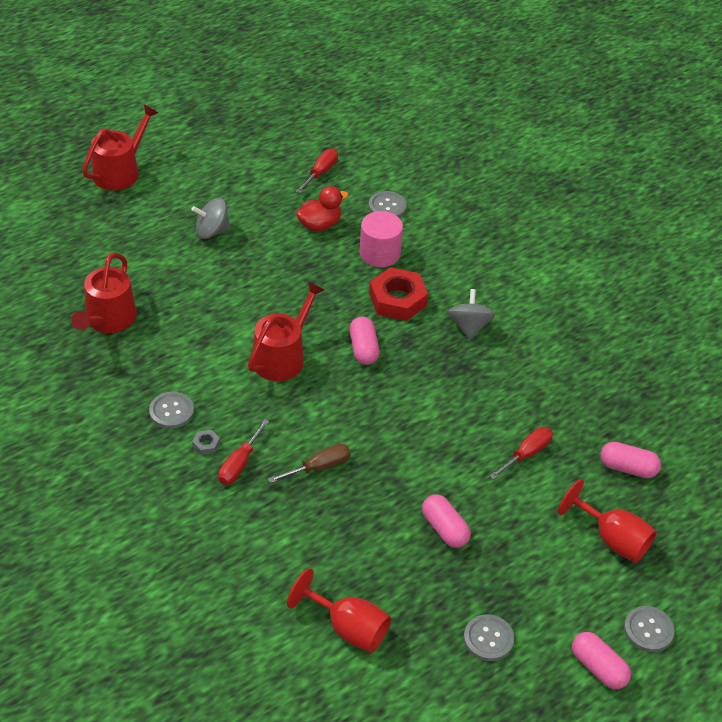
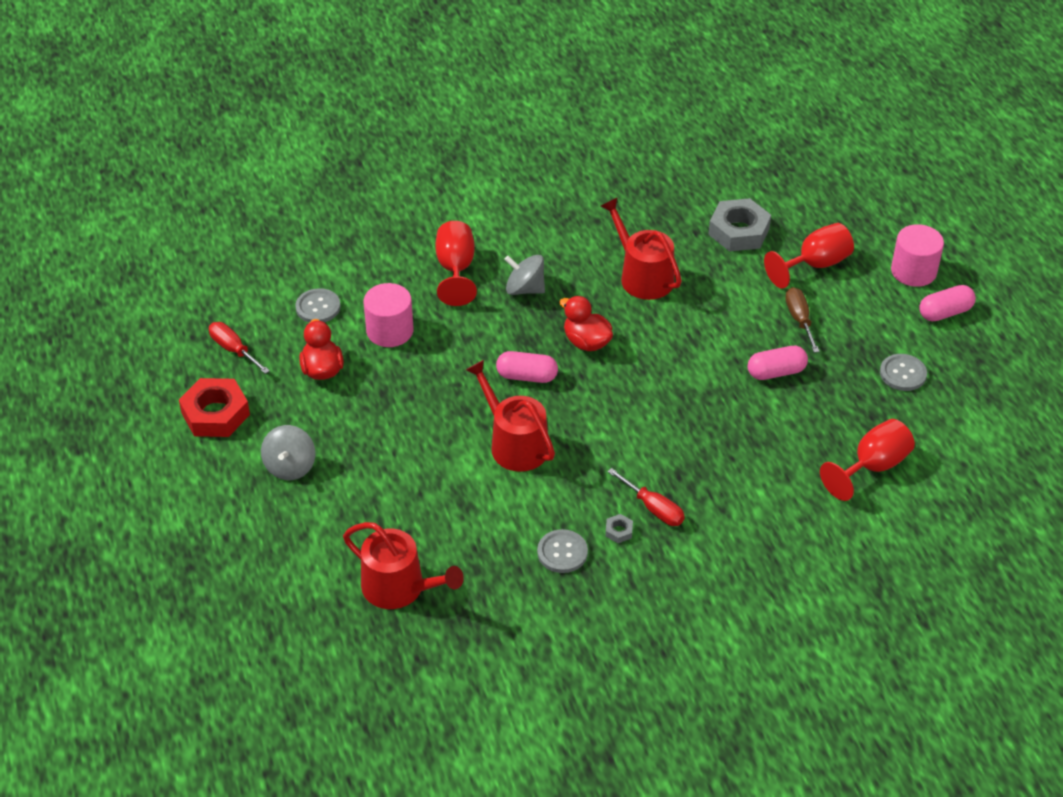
camera: 70 degrees left, 0 degrees up
red watering can [82,105,158,191] -> red watering can moved to [601,197,682,300]
brown screwdriver [268,444,351,483] -> brown screwdriver moved to [785,287,820,353]
red nut [369,267,428,321] -> red nut moved to [179,378,250,437]
red screwdriver [490,427,553,480] -> none
pink capsule [600,442,661,478] -> grey nut [708,198,771,252]
grey button [624,606,675,652] -> pink cylinder [891,224,944,287]
none -> red goblet [435,221,477,306]
none -> red duck [559,296,613,351]

